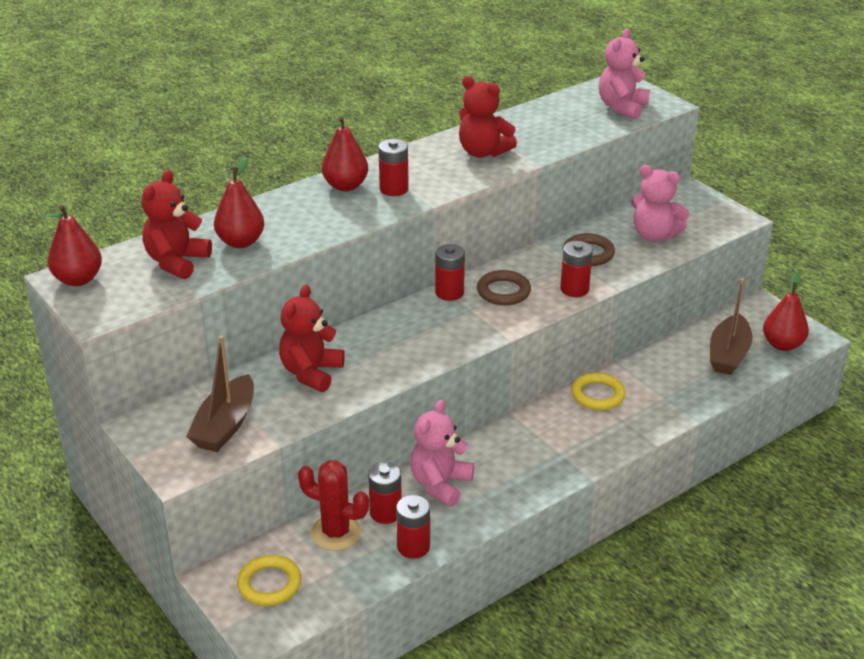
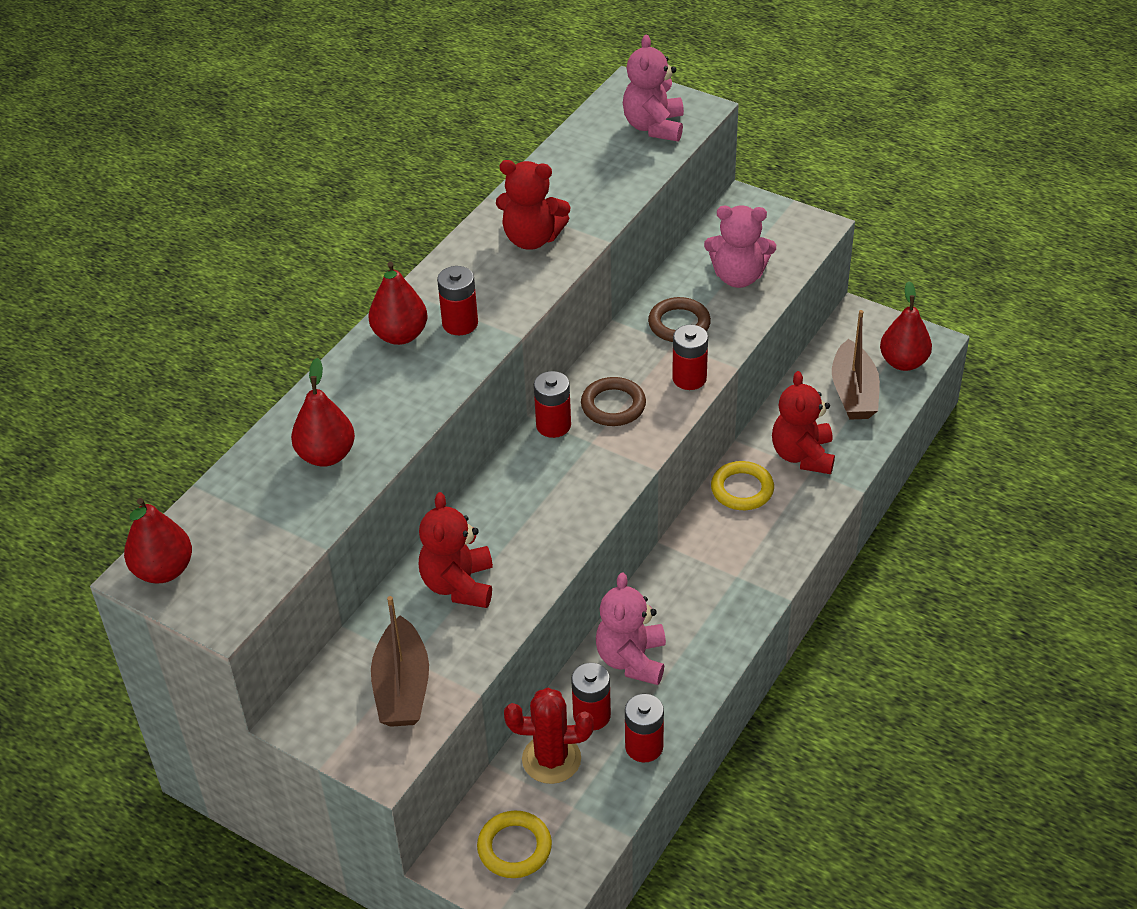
camera: 20 degrees left, 10 degrees up
red teddy bear [141,170,212,279] -> red teddy bear moved to [772,371,835,474]

